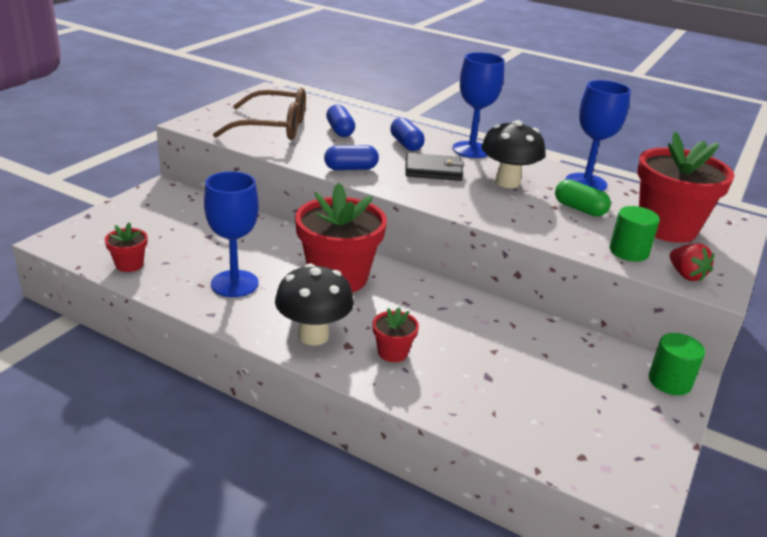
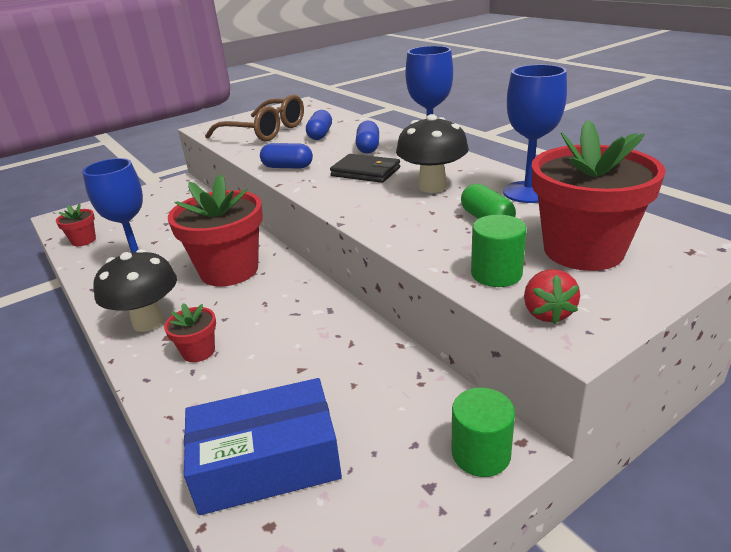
camera: 30 degrees right, 0 degrees up
none -> blue box [184,378,342,515]

